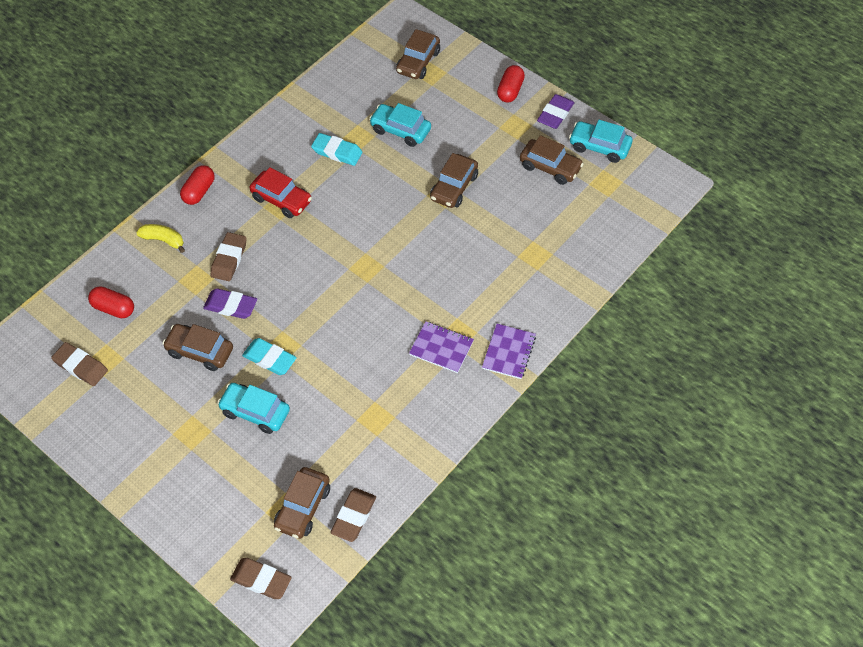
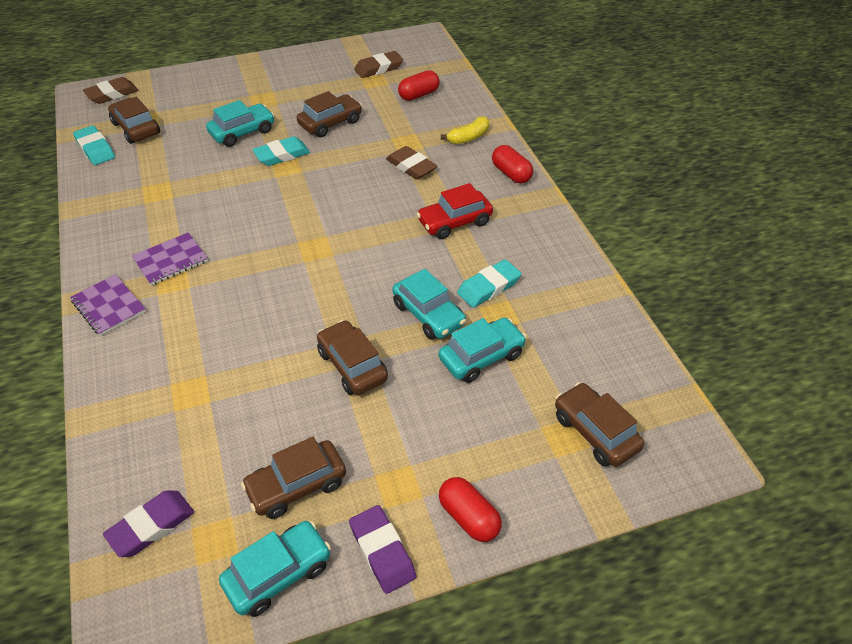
camera: 120 degrees right, 10 degrees down
purple eraser [203,288,257,319] -> purple eraser moved to [103,491,194,557]
brown eraser [331,488,376,542] -> turquoise eraser [73,125,115,165]
none -> turquoise car [392,269,466,340]

